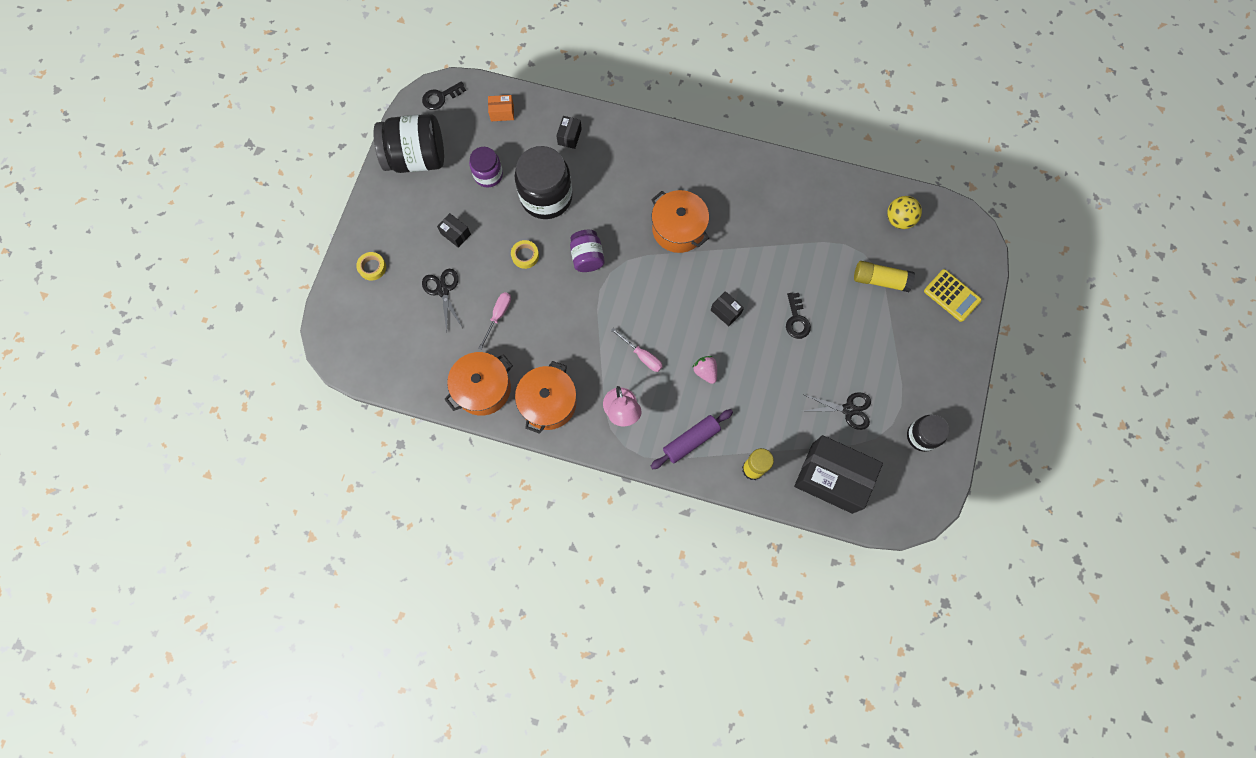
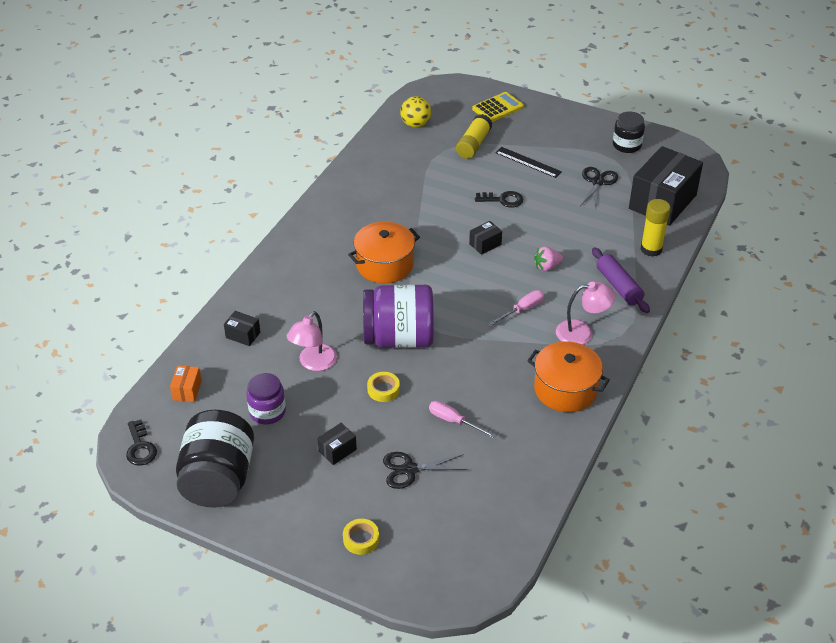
camera: 80 degrees left, 30 degrees down
orange pot [444,352,513,416] -> none
black jar [515,146,573,219] -> pink lamp [287,311,337,371]
purple jar [570,230,605,272] -> purple jar [363,284,434,348], size x1.77
none -> black ruler [495,147,562,178]

